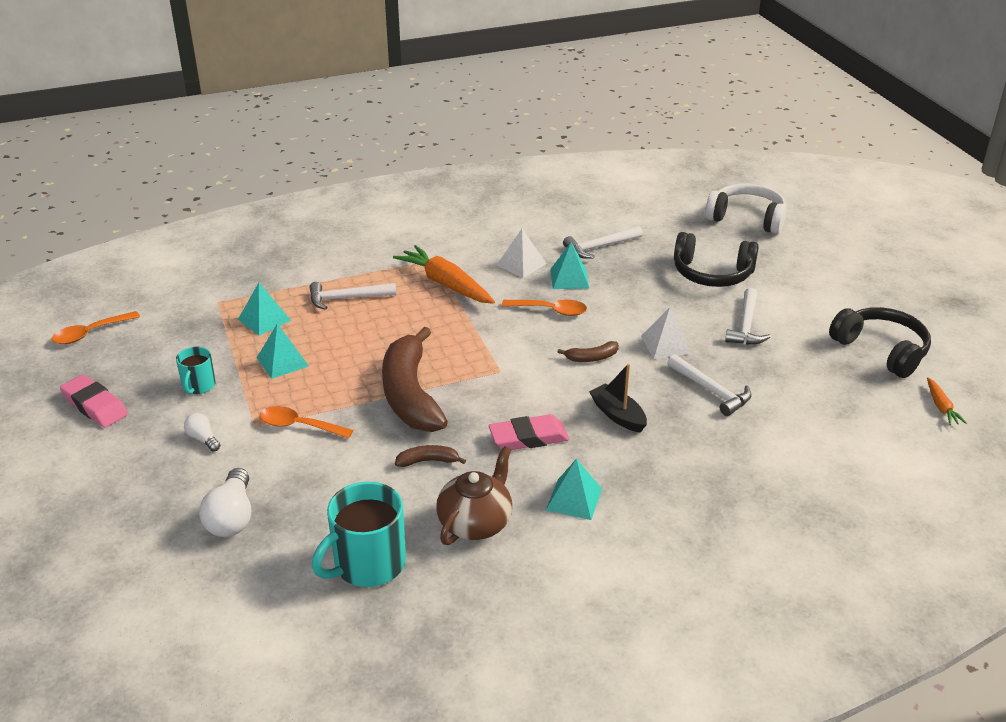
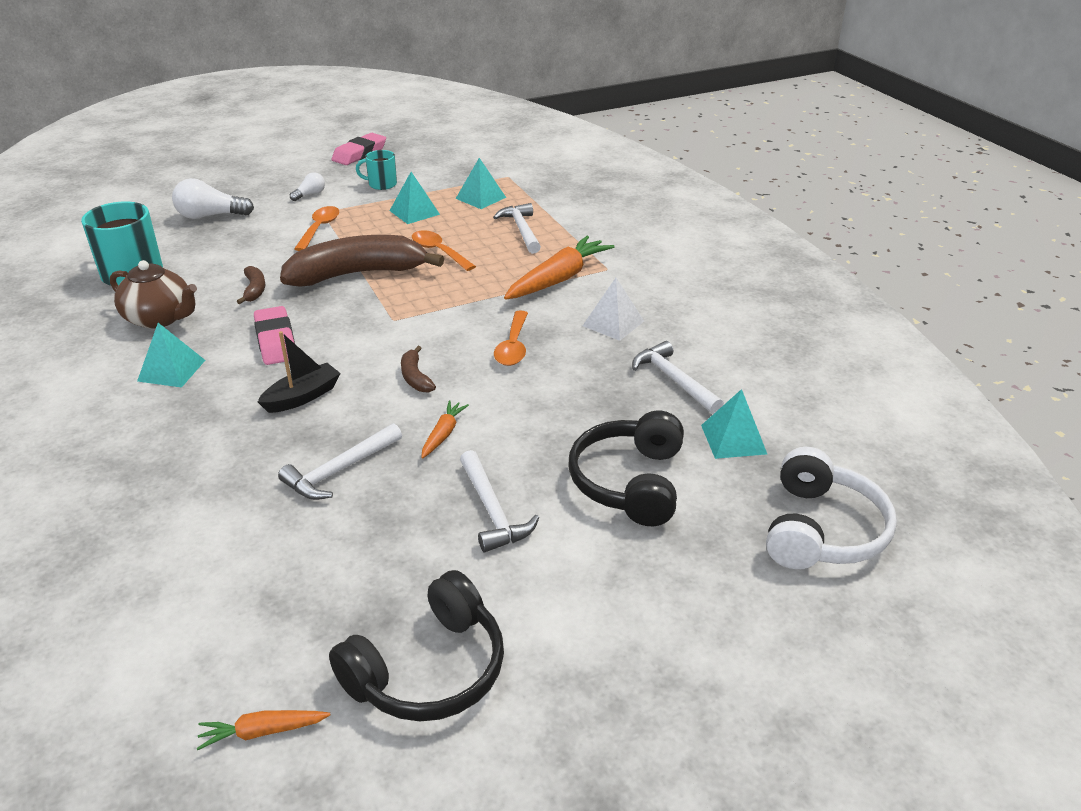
camera: 85 degrees right, 0 degrees up
orange spoon [51,311,140,344] -> orange spoon moved to [412,230,476,271]
turquoise pyramid [550,243,589,289] -> turquoise pyramid moved to [701,389,767,459]
white pyramid [641,307,691,359] -> orange carrot [421,401,469,459]
white hammer [725,288,770,345] -> white hammer turned 120 degrees counterclockwise [460,450,539,552]

